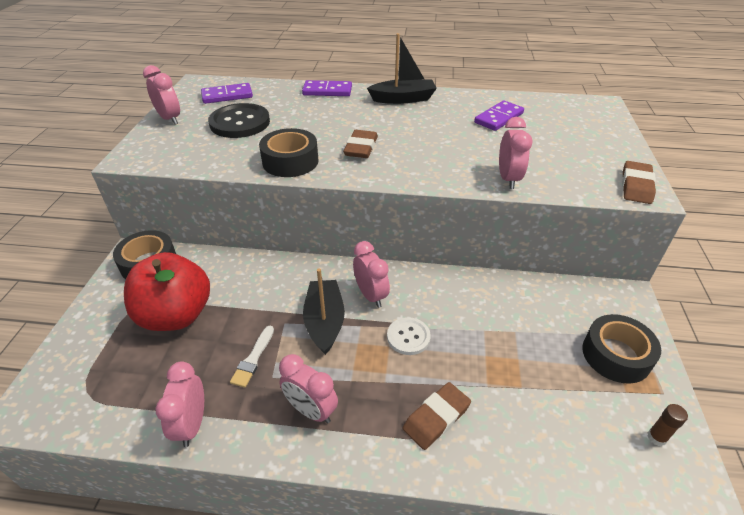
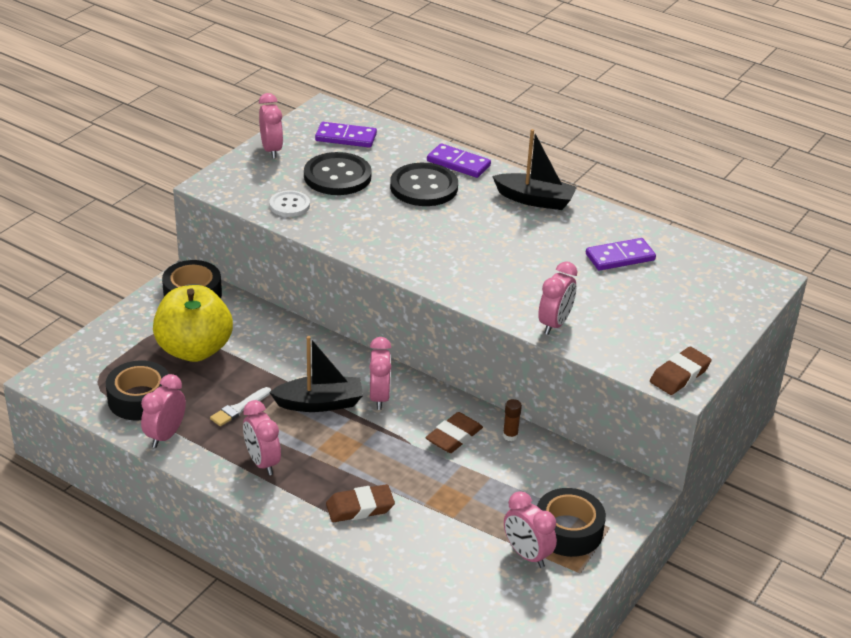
camera: 25 degrees right, 5 degrees down
red apple [124,252,210,331] -> yellow apple [153,285,233,362]
black tape [259,128,318,177] -> black tape moved to [106,360,169,420]
black boat [303,269,345,355] -> black boat turned 60 degrees clockwise [269,336,363,412]
brown eraser [343,130,378,158] -> brown eraser moved to [425,412,483,453]
white button [387,317,431,355] -> white button moved to [269,191,310,217]
brown glue stick [647,404,688,446] -> brown glue stick moved to [503,399,522,441]
none -> black button [390,163,458,206]
none -> pink clock [504,491,557,568]

